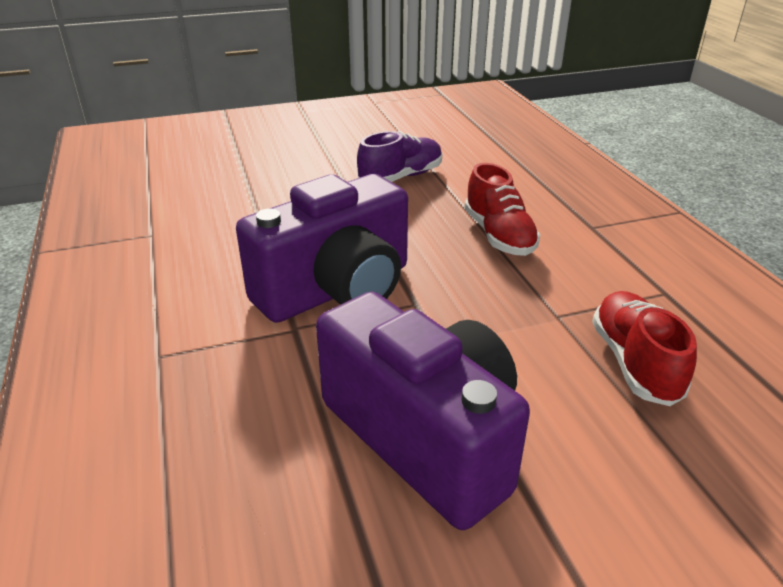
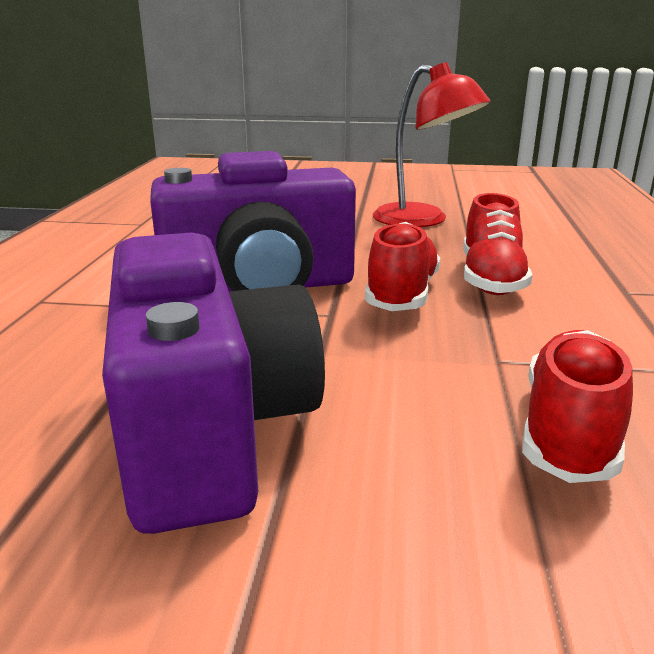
camera: 25 degrees right, 10 degrees down
purple shoe [357,131,442,182] -> red lamp [373,62,491,227]
none -> red shoe [365,222,440,311]

